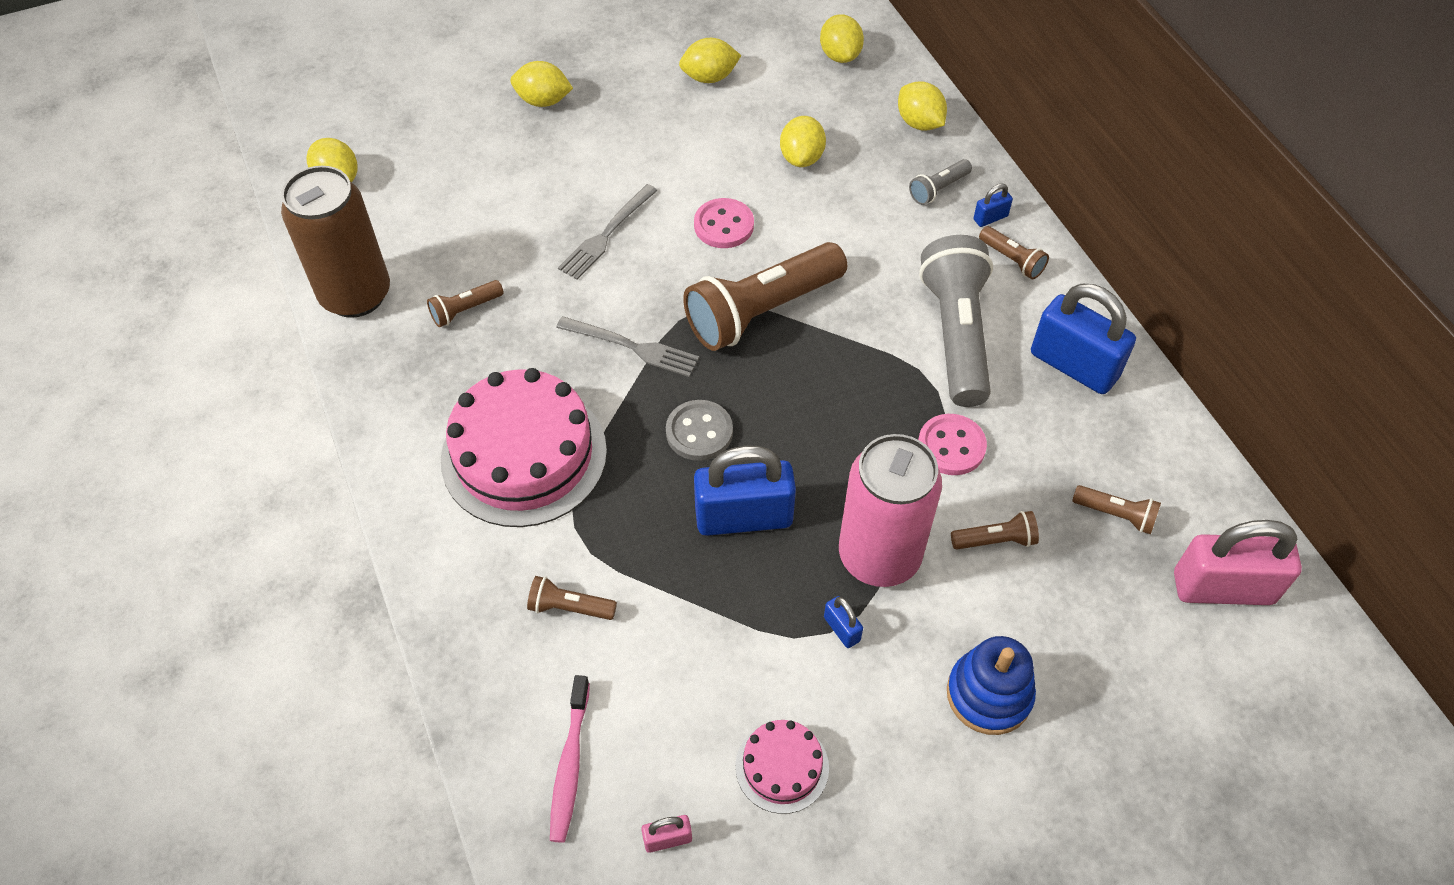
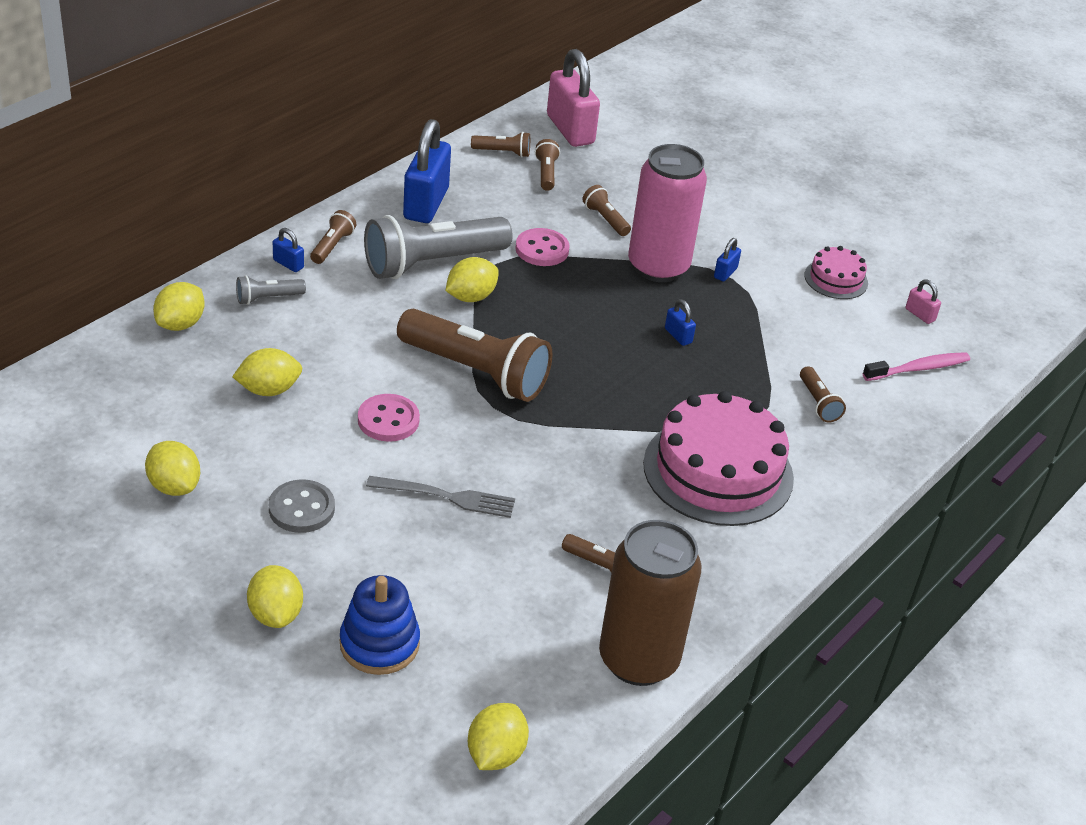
camera: 120 degrees left, 15 degrees down
grey fork [556,316,699,377] -> none
grey button [666,400,733,461] -> grey button moved to [269,480,335,533]
blue padlock [694,446,796,536] -> blue padlock [665,299,696,346], size x0.43
yellow lemon [820,14,864,63] -> yellow lemon moved to [445,257,499,302]
grey flashlight [909,159,972,205] -> grey flashlight turned 135 degrees clockwise [236,275,306,305]
blue stacking toy [947,636,1036,735] -> blue stacking toy moved to [340,575,420,675]
none -> brown flashlight [471,132,530,157]

